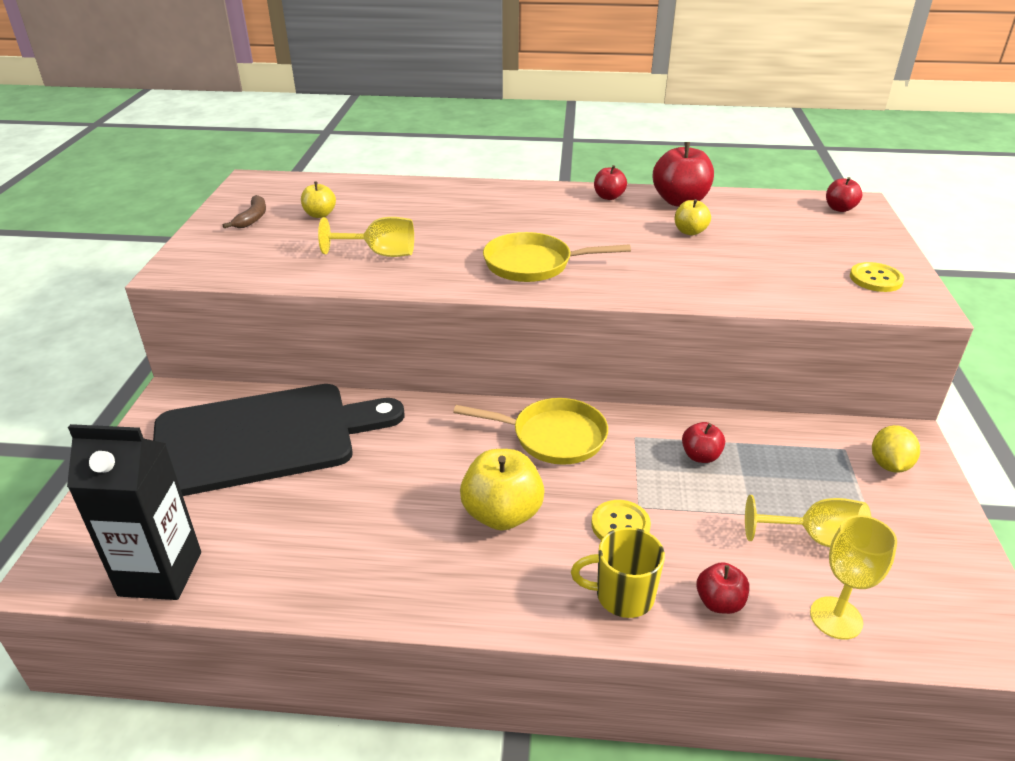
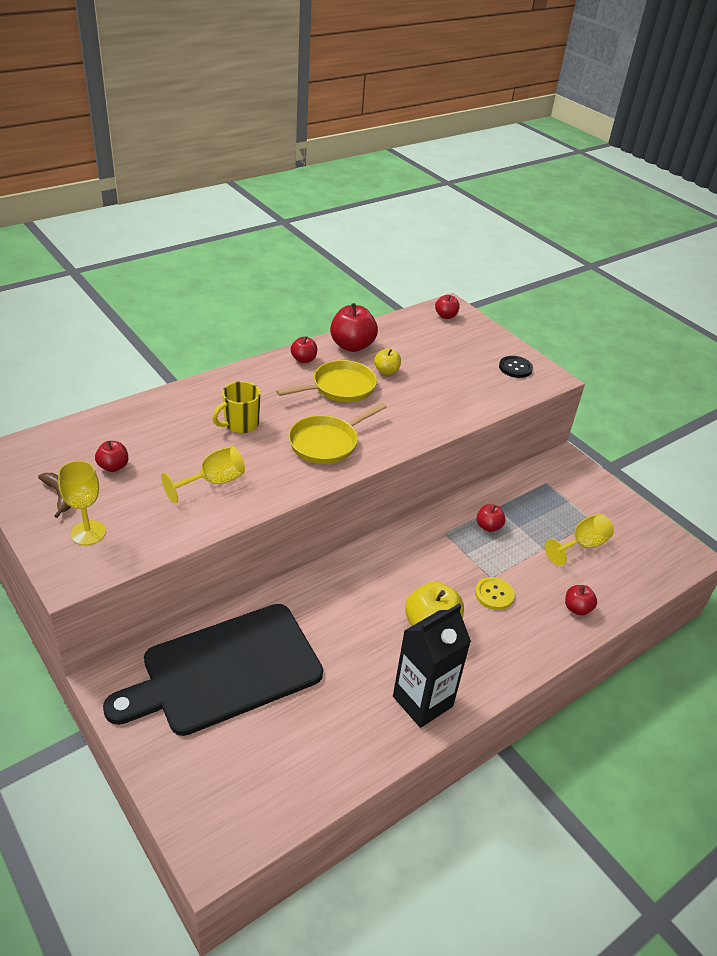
camera: 45 degrees left, 5 degrees up
black carton [67,424,201,600] -> black carton moved to [393,604,471,728]
black cutting board [153,384,404,496] -> black cutting board turned 150 degrees counterclockwise [103,604,323,736]
yellow apple [301,182,336,218] -> red apple [95,441,128,472]
yellow pan [453,398,608,465] -> yellow pan moved to [276,360,377,402]
yellow mug [571,527,665,618] -> yellow mug moved to [212,381,261,433]
yellow goblet [810,515,897,639] -> yellow goblet moved to [58,461,106,545]
yellow button [850,262,904,292] -> black button [499,356,533,378]
yellow lemon [872,425,920,473] -> none

